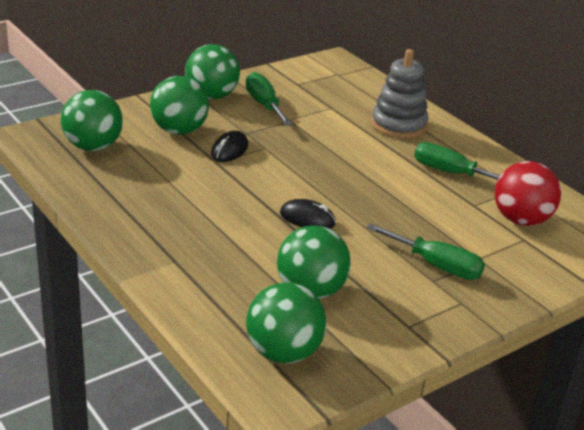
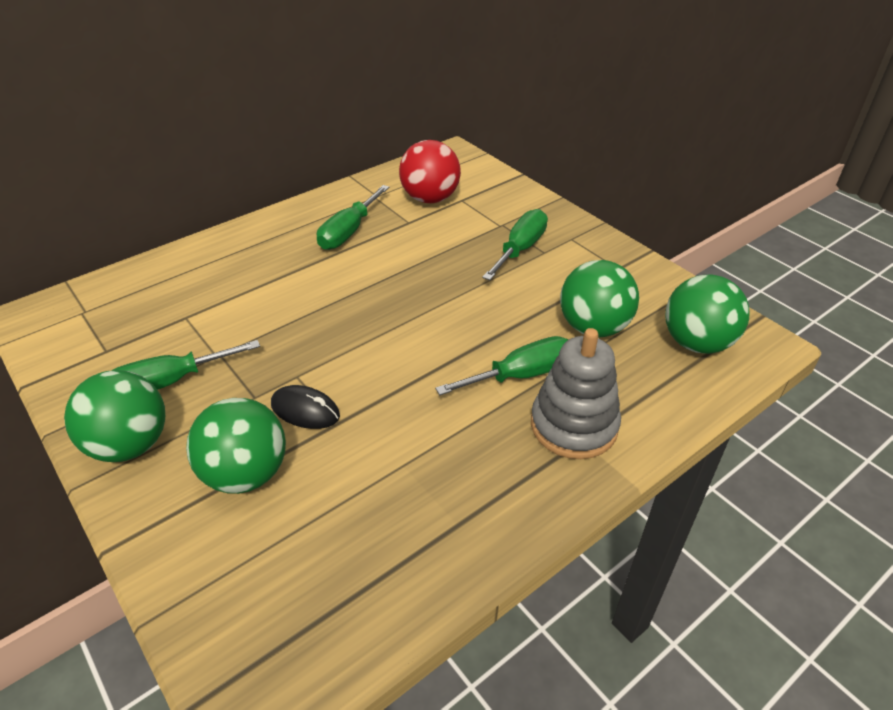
camera: 90 degrees left, 10 degrees up
green ball [61,90,123,151] -> none
black mouse [280,199,336,229] -> none
grey stacking toy [371,49,429,139] -> grey stacking toy moved to [531,328,621,459]
none -> green screwdriver [435,336,569,395]

